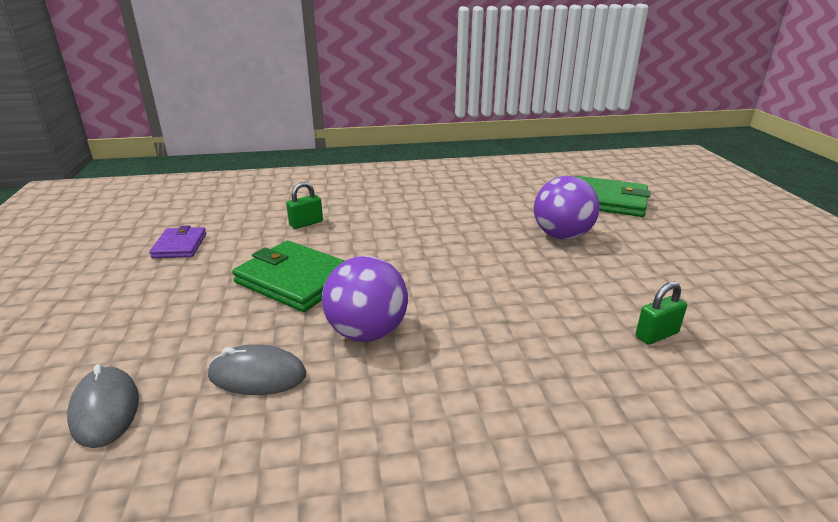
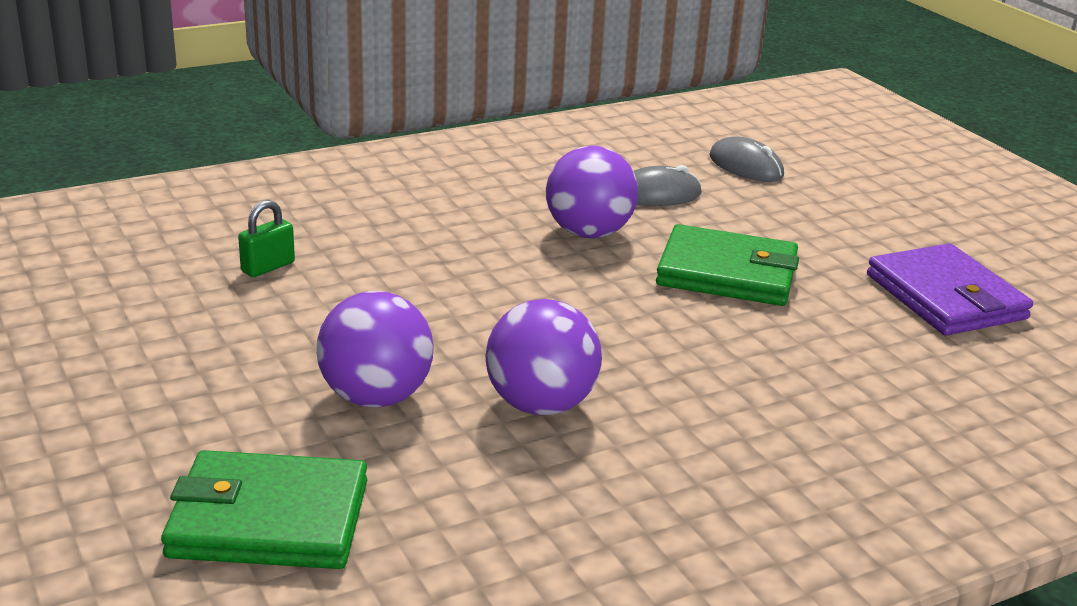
camera: 160 degrees right, 0 degrees up
purple wallet [149,226,206,258] -> purple wallet [867,243,1033,335], size x1.72
green padlock [286,182,323,229] -> none
none -> purple ball [486,299,602,415]

